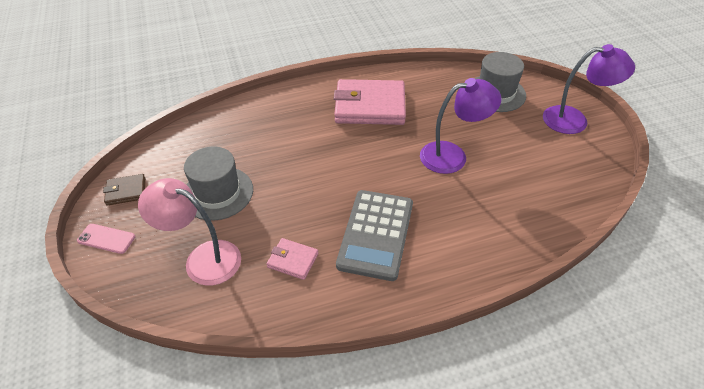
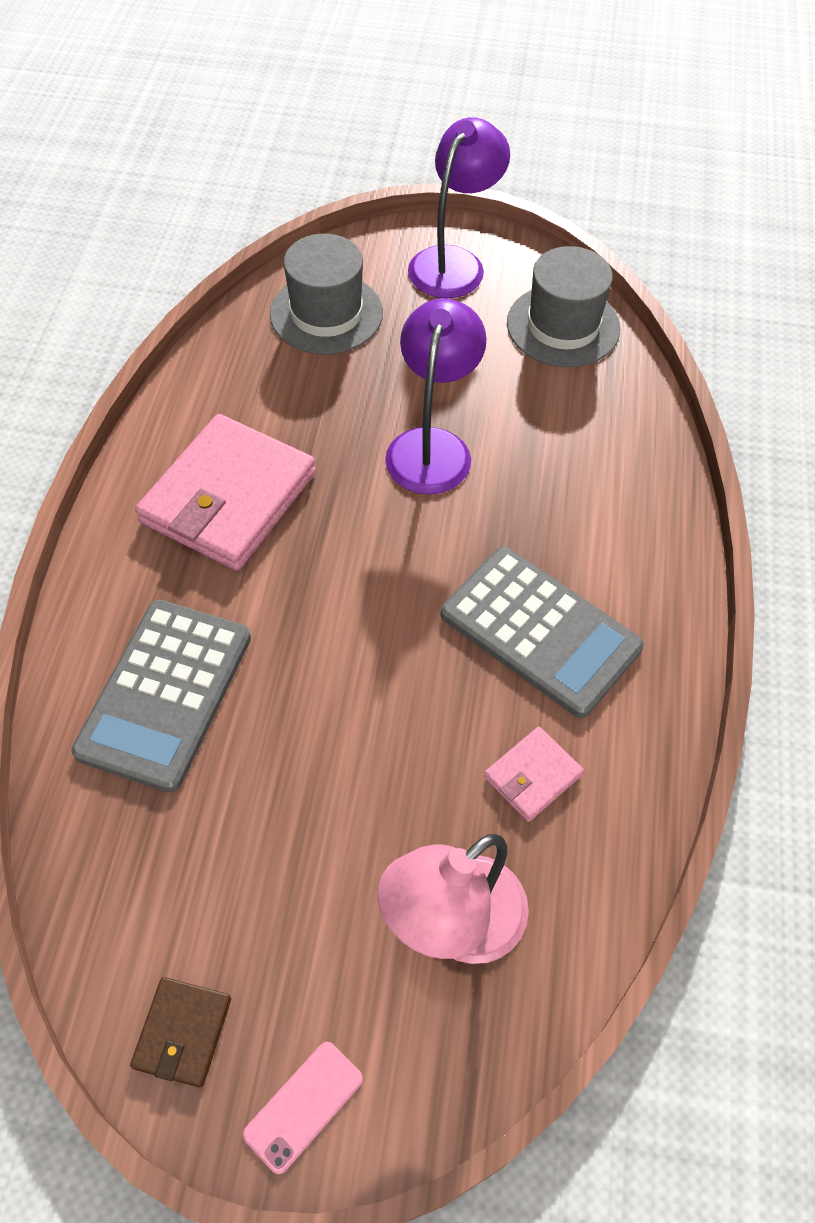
camera: 65 degrees left, 10 degrees up
grey hat [184,147,253,221] -> grey hat moved to [507,246,620,367]
none -> grey calculator [71,600,251,792]

